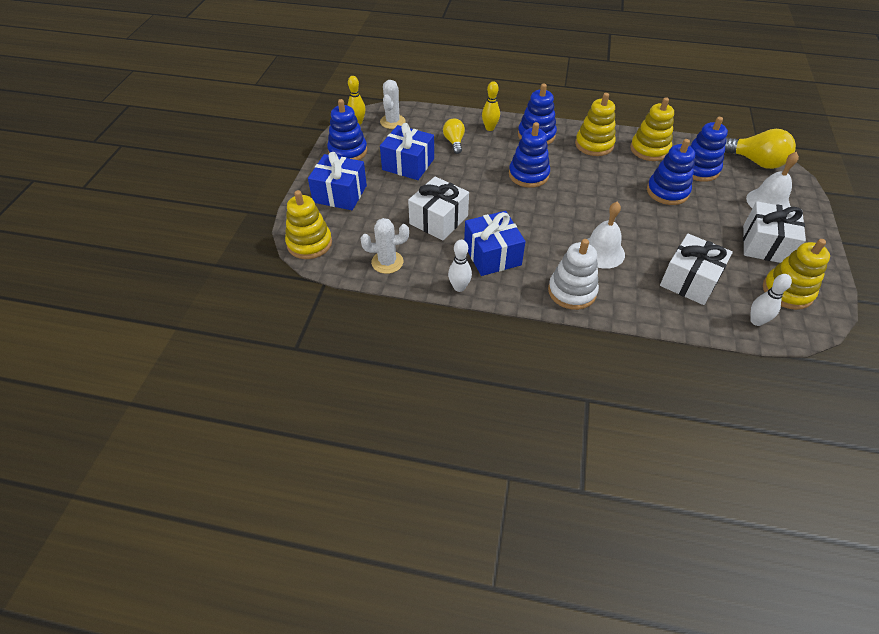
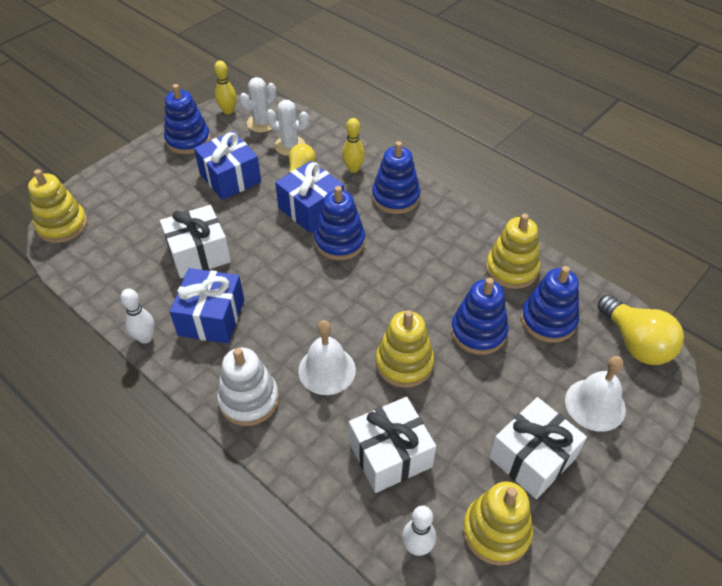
camera: 30 degrees right, 0 degrees up
blue gift [308,152,367,210] -> blue gift moved to [275,161,344,233]
white cactus [361,218,409,274] -> white cactus moved to [266,100,309,156]
yellow stacking toy [575,93,616,156] -> yellow stacking toy moved to [376,310,434,388]

